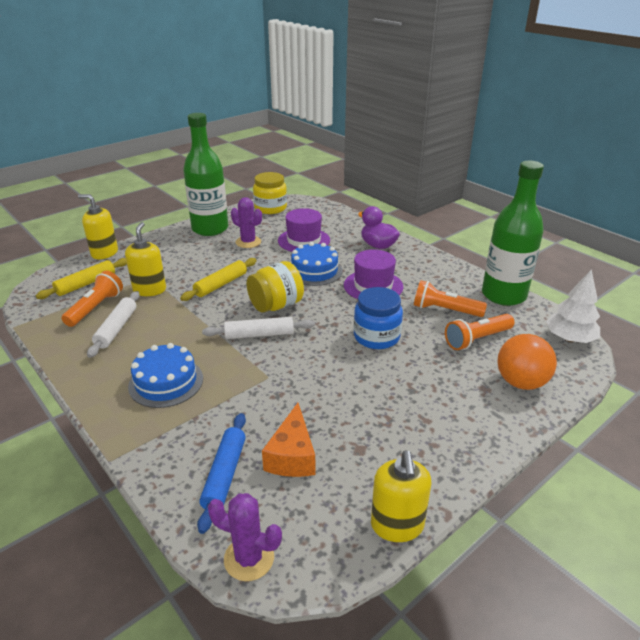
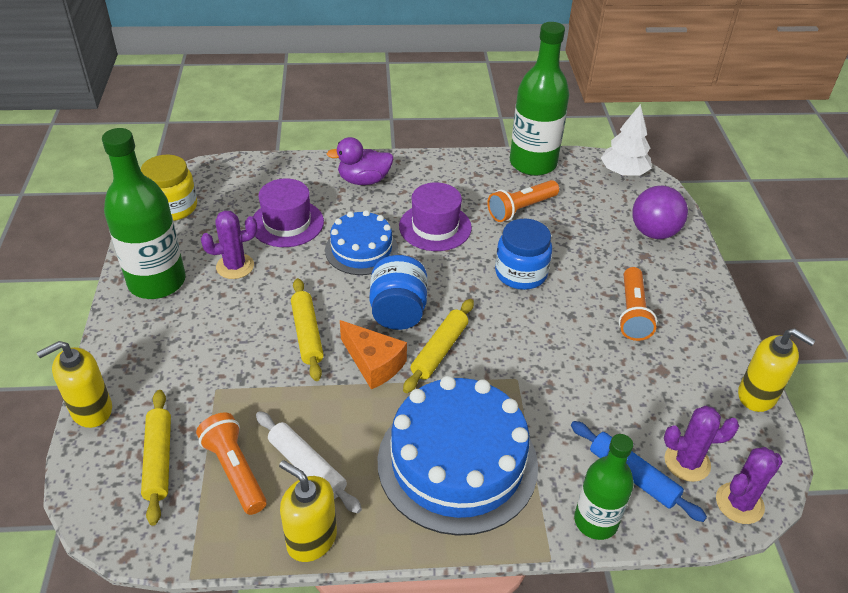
camera: 55 degrees left, 10 degrees up
yellow soap dispenser [125,222,166,296] -> yellow soap dispenser moved to [279,460,337,562]
blue cake [128,343,203,408] -> blue cake [378,376,538,536], size x1.74
white rolling pin [202,317,315,339] -> yellow rolling pin [403,299,474,393]
yellow jar [247,261,304,312] -> blue jar [369,255,428,330]
orange cheese [262,403,315,477] -> orange cheese moved to [340,320,407,389]
orange flashlight [445,314,515,350] -> orange flashlight moved to [619,267,657,341]
orange ball [497,334,557,390] -> purple ball [632,185,688,239]
none -> green bottle [574,434,634,540]
none -> purple cactus [664,406,739,482]

